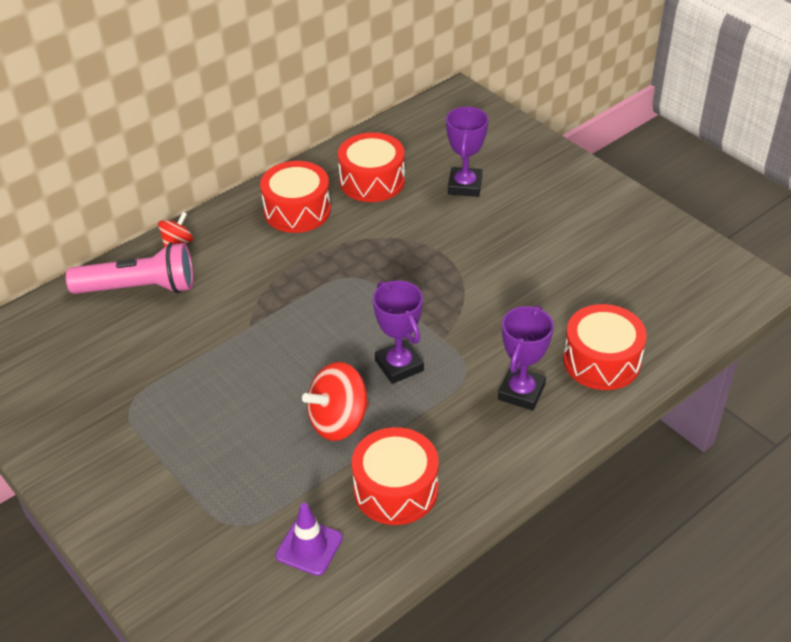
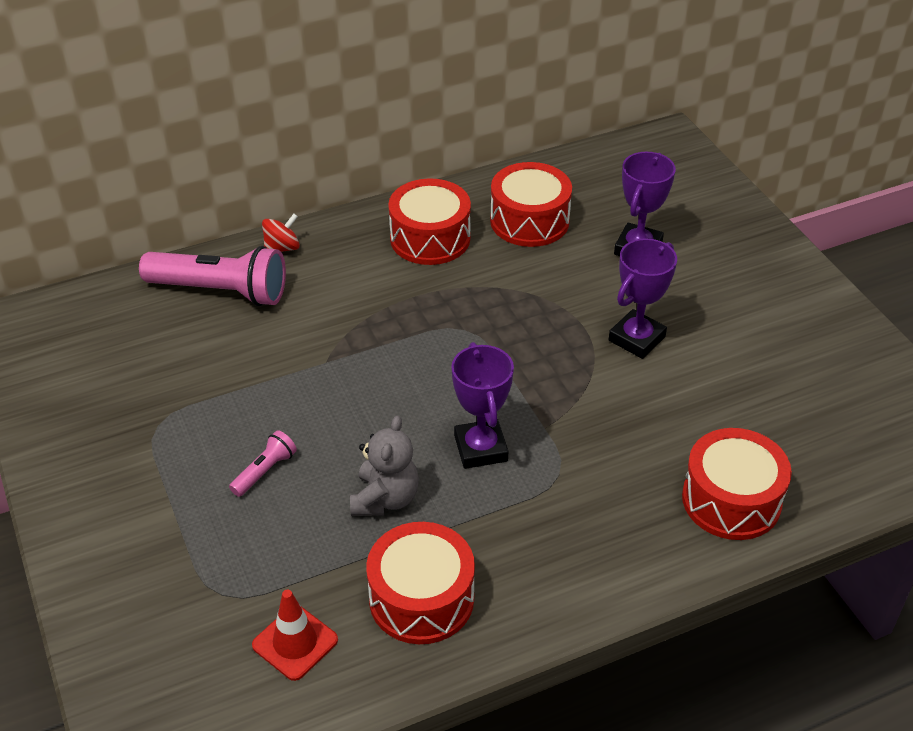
camera: 15 degrees right, 0 degrees up
purple traffic cone [275,503,343,576] -> red traffic cone [252,590,338,681]
red spinning top [302,362,369,441] -> grey teddy bear [350,416,419,516]
purple trophy [498,305,554,411] -> purple trophy moved to [609,238,677,359]
none -> pink flashlight [229,430,297,497]

